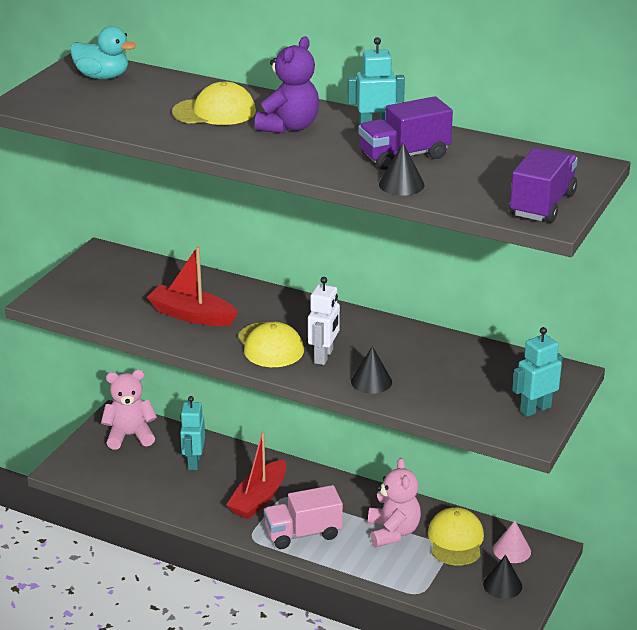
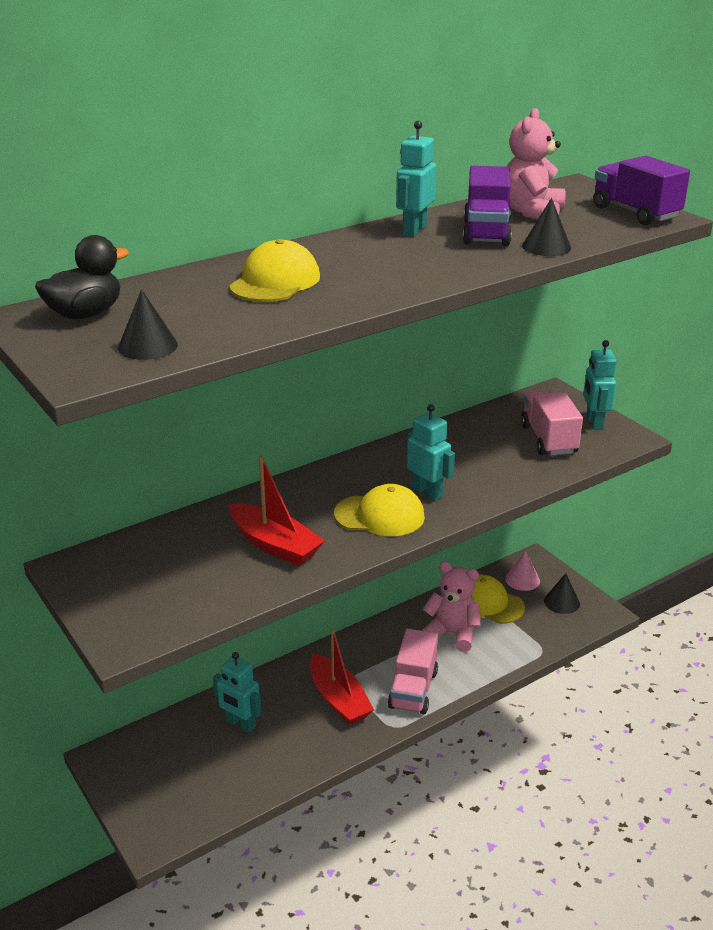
camera: 60 degrees left, 0 degrees up
turquoise duck [70,26,136,79] -> black duck [35,235,129,319]
pink teddy bear [101,370,157,450] -> pink teddy bear moved to [507,108,565,220]
red boat [147,246,238,326] -> red boat turned 105 degrees counterclockwise [229,455,325,566]
purple teddy bear [255,36,319,133] -> none
white robot [308,277,340,365] -> turquoise robot [407,404,455,501]
black cone [351,346,392,394] -> black cone moved to [118,289,178,360]
none -> pink truck [521,390,583,455]

